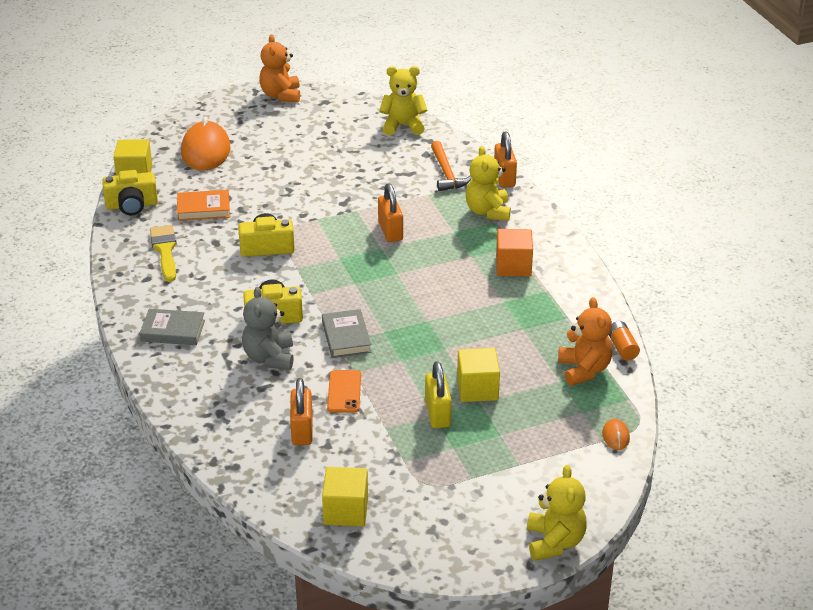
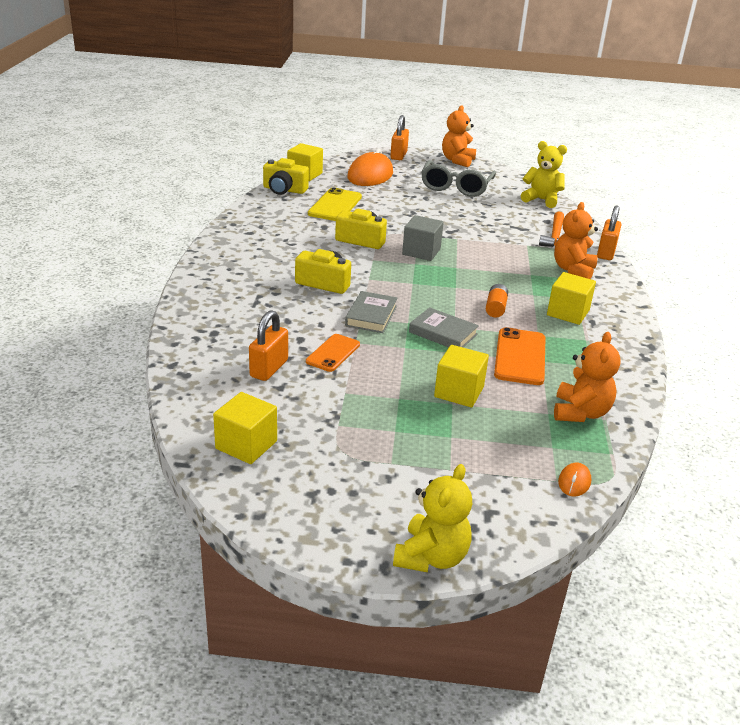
camera: 25 degrees right, 5 degrees down
grey book [140,309,205,345] -> grey book moved to [409,307,479,347]
yellow brush [150,225,177,282] -> none
orange book [177,190,230,221] -> yellow phone [308,187,362,221]
grey teddy bear [242,287,293,370] -> none
orange padlock [378,183,403,242] -> orange padlock moved to [390,115,409,160]
yellow padlock [425,361,452,428] -> none
yellow teddy bear [466,146,511,221] -> orange teddy bear [554,202,598,279]
orange cube [496,229,533,276] -> yellow cube [547,272,596,325]
orange battery [609,321,640,360] -> orange battery moved to [486,284,508,318]
none -> grey cube [402,215,444,261]
none -> grey glasses [421,160,496,197]
none -> orange phone [494,327,546,385]

